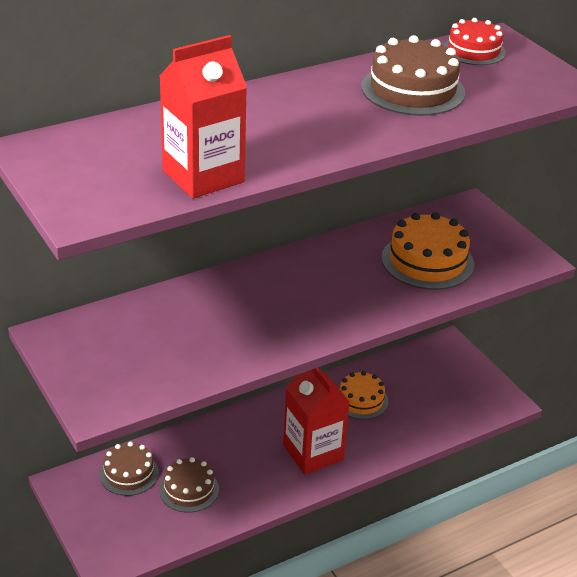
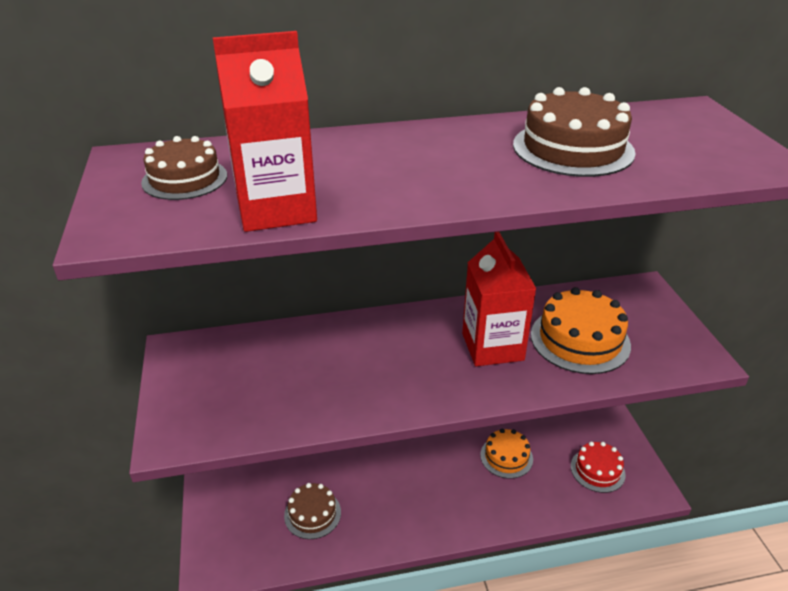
camera: 20 degrees right, 0 degrees up
brown cake [100,442,159,496] -> brown cake moved to [141,136,227,200]
red carton [283,368,349,474] -> red carton moved to [462,231,537,366]
red cake [443,18,506,65] -> red cake moved to [571,442,626,493]

